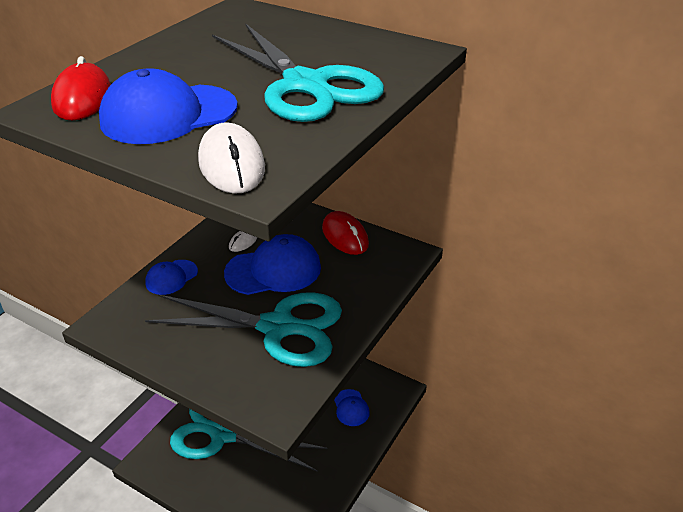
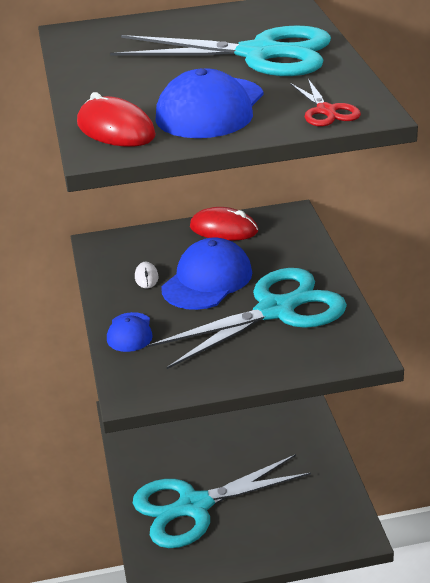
camera: 40 degrees left, 5 degrees down
white mouse [198,122,265,194] -> red scissors [290,79,361,126]
blue cap [334,389,370,426] -> none

